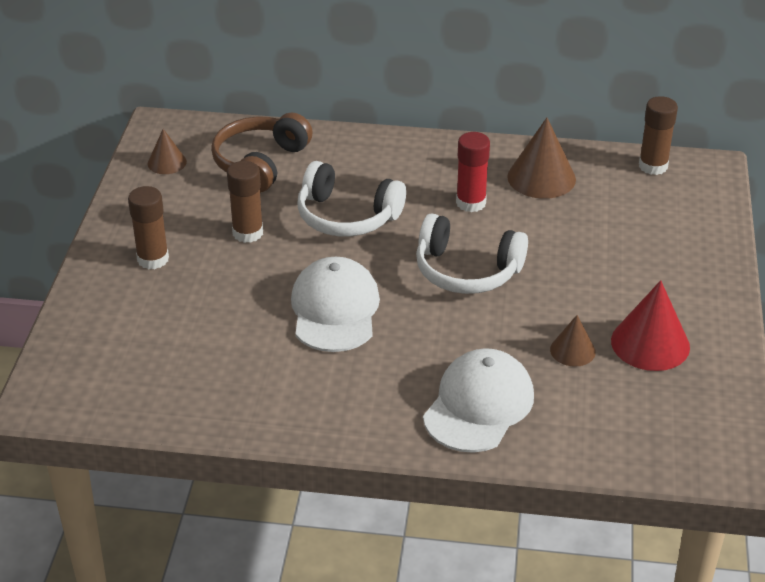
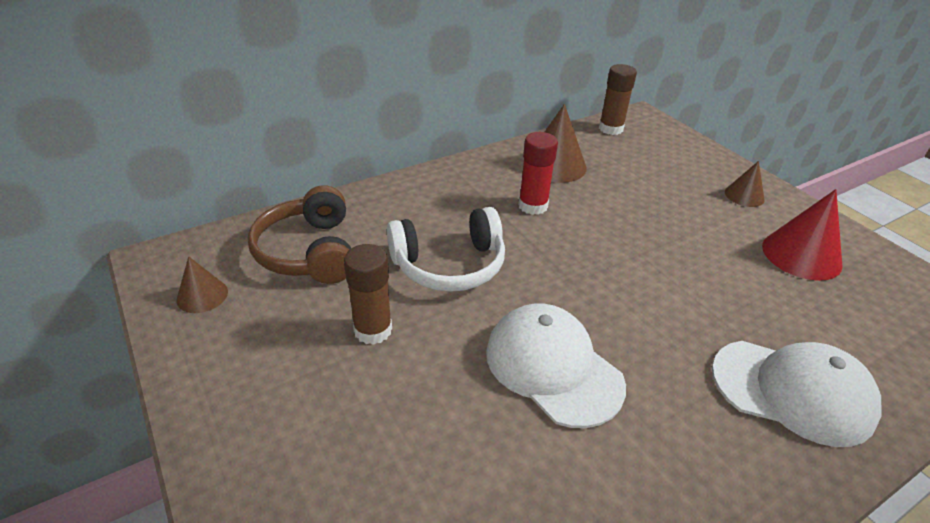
camera: 40 degrees left, 0 degrees up
brown glue stick [128,186,169,269] -> none
white headphones [416,213,528,294] -> none
white cap [423,348,534,453] -> white cap turned 120 degrees clockwise [712,341,881,447]
brown cone [550,315,596,367] -> brown cone moved to [725,161,765,207]

